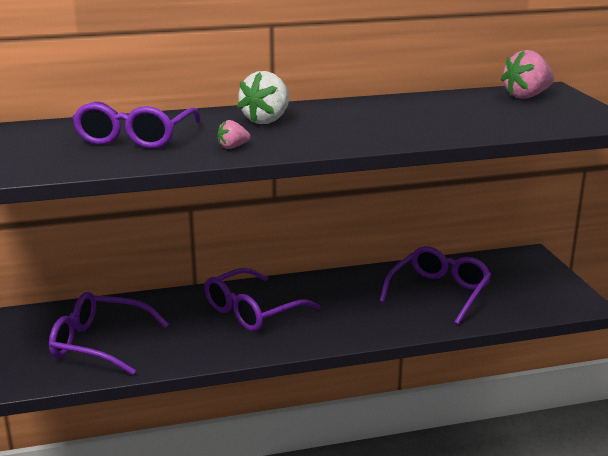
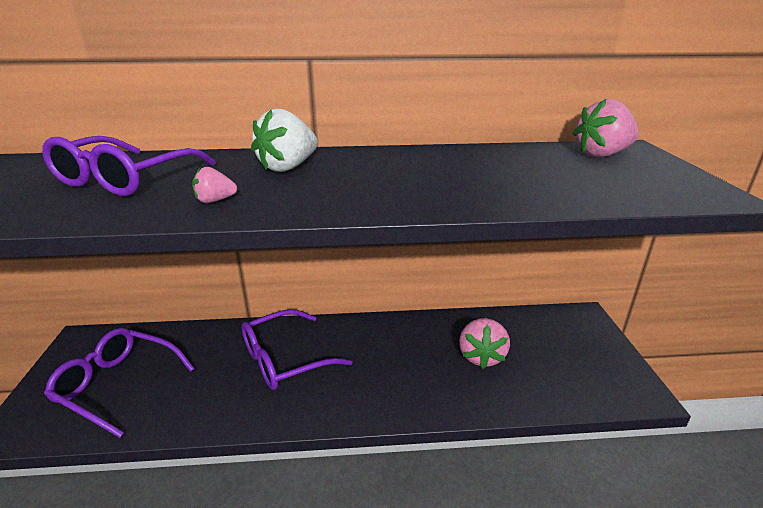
camera: 10 degrees right, 5 degrees up
purple glasses [380,246,491,325] -> pink strawberry [459,318,510,369]

